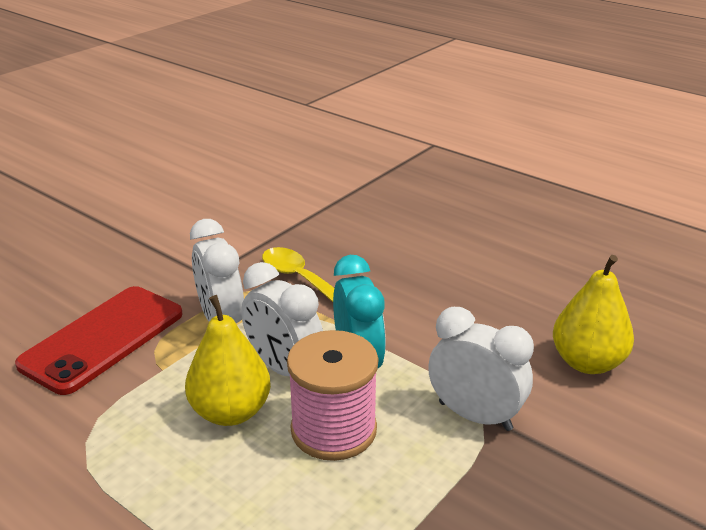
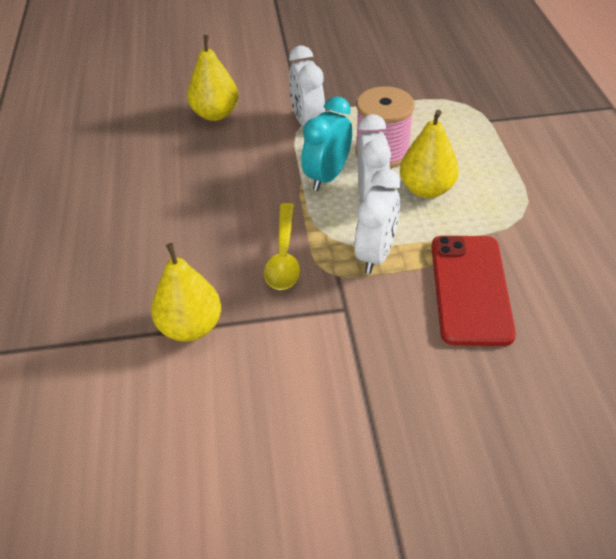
camera: 135 degrees left, 15 degrees up
red phone [15,286,183,395] -> red phone turned 75 degrees counterclockwise [431,236,516,346]
none -> yellow pear [151,243,221,342]

